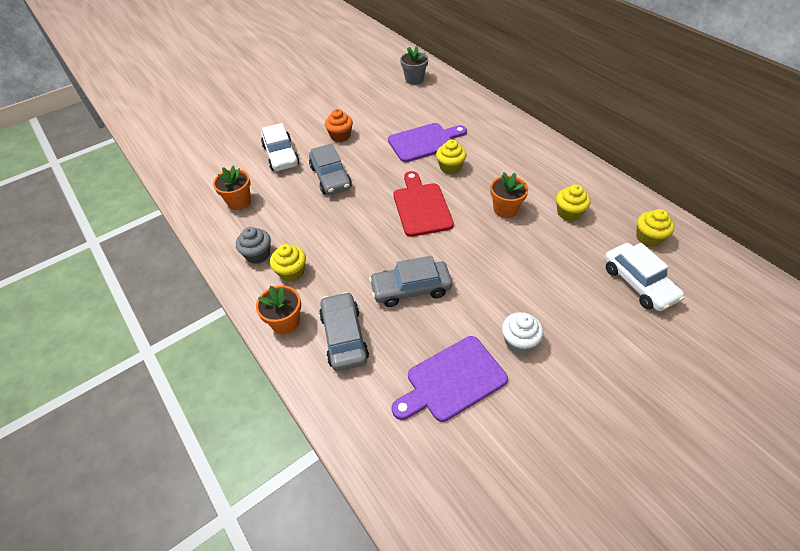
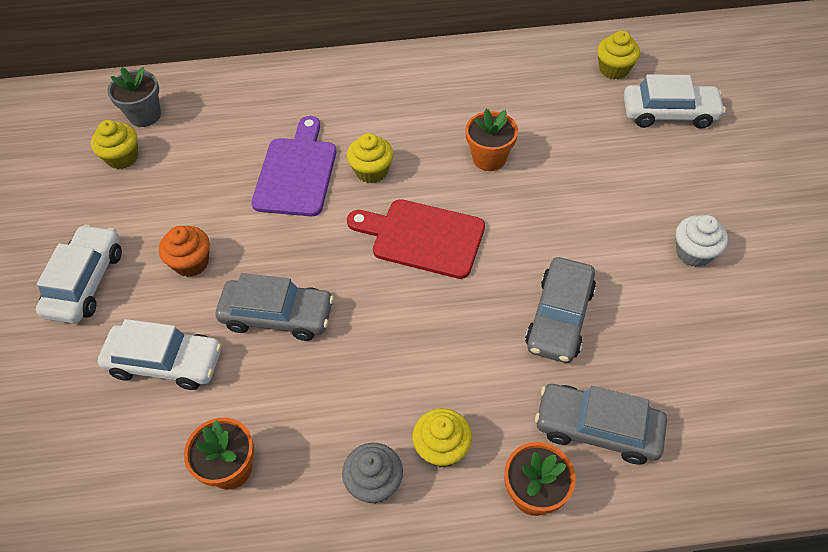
camera: 60 degrees left, 5 degrees up
purple cutting board [392,336,508,422] -> none
yellow cupcake [556,184,590,221] -> yellow cupcake moved to [91,120,138,169]
none -> white car [36,224,122,324]

